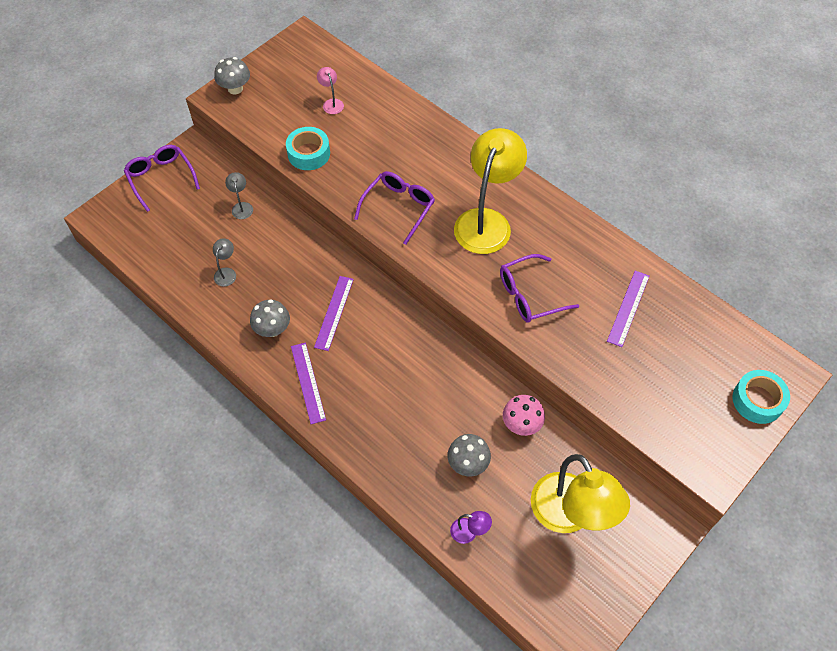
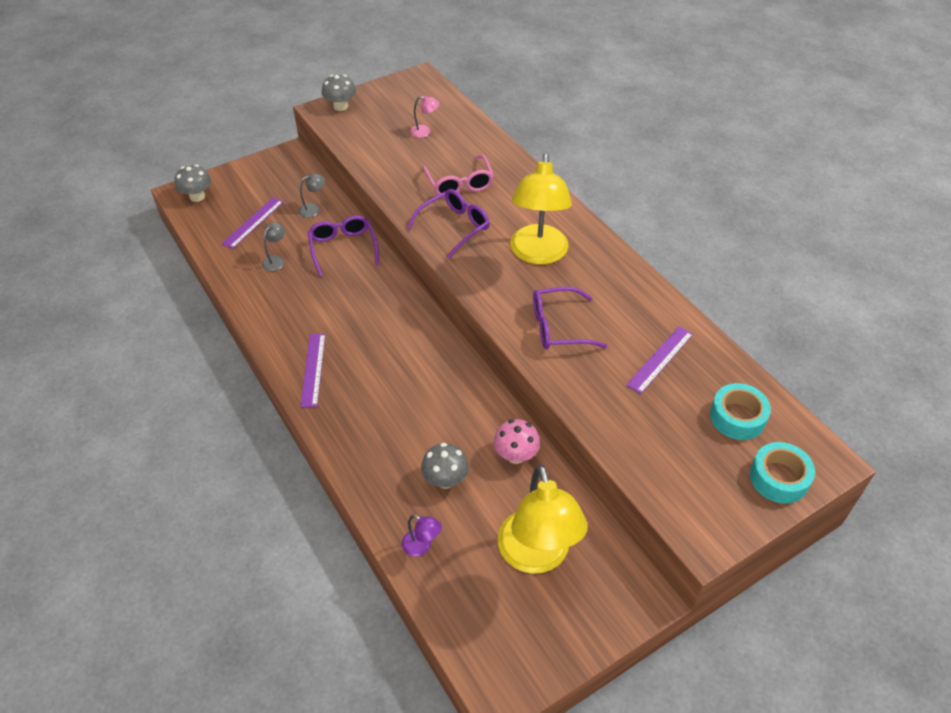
camera: 15 degrees right, 10 degrees down
purple glasses [124,145,200,212] -> purple glasses moved to [308,215,379,277]
grey lamp [225,172,253,219] -> grey lamp turned 60 degrees clockwise [298,173,325,218]
grey mushroom [250,299,290,337] -> grey mushroom moved to [175,164,211,202]
turquoise tape [286,127,330,170] -> turquoise tape moved to [710,383,771,440]
purple ruler [314,276,354,351] -> purple ruler moved to [222,197,284,249]
pink lamp [317,67,344,114] -> pink lamp turned 105 degrees clockwise [410,95,440,138]
yellow lamp [454,128,527,254] -> yellow lamp turned 150 degrees clockwise [510,153,572,265]
none -> pink glasses [422,155,494,198]

